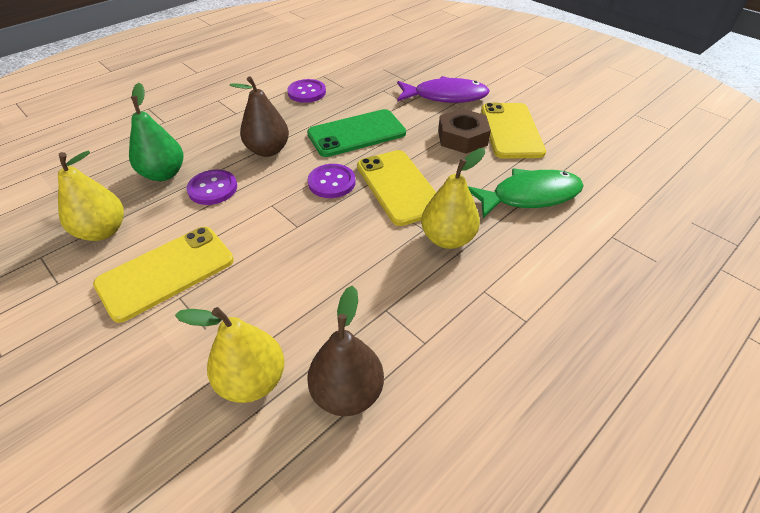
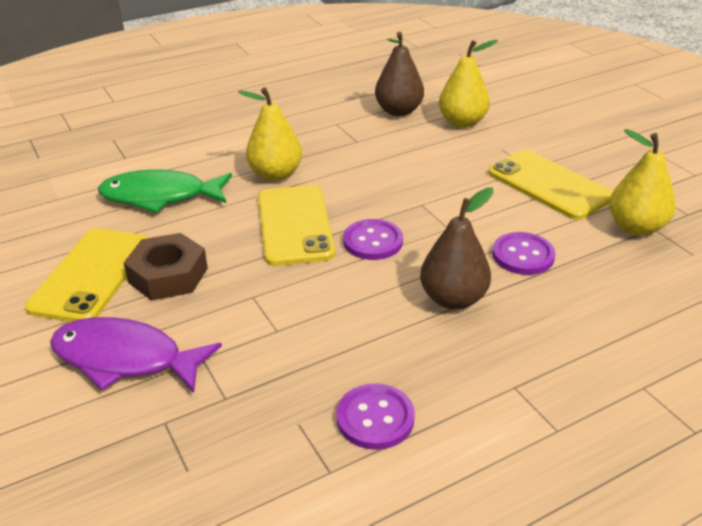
camera: 165 degrees left, 10 degrees down
yellow phone [93,227,234,323] -> yellow phone turned 75 degrees clockwise [488,150,613,220]
green pear [129,83,183,181] -> none
green phone [307,109,406,157] -> none

